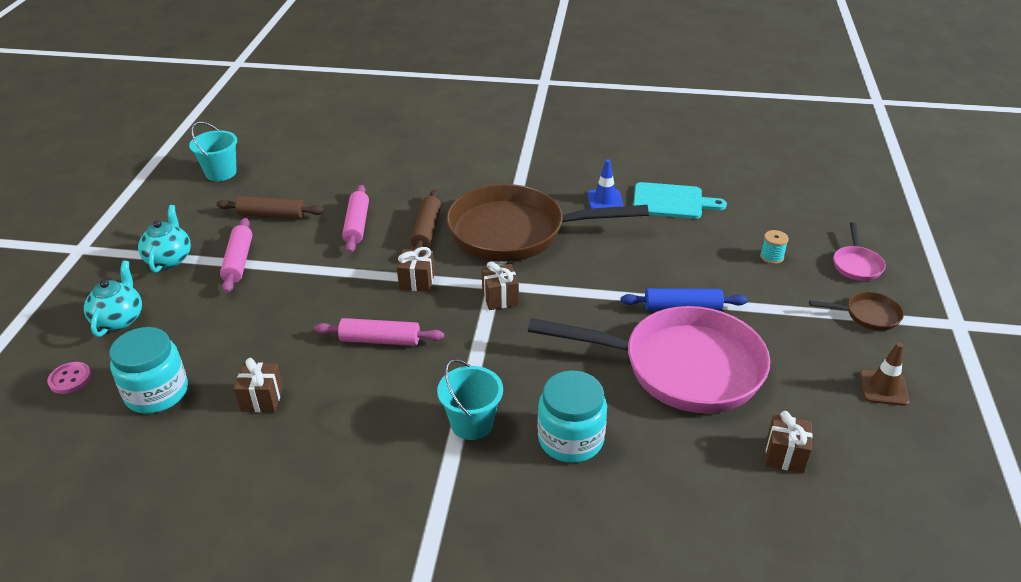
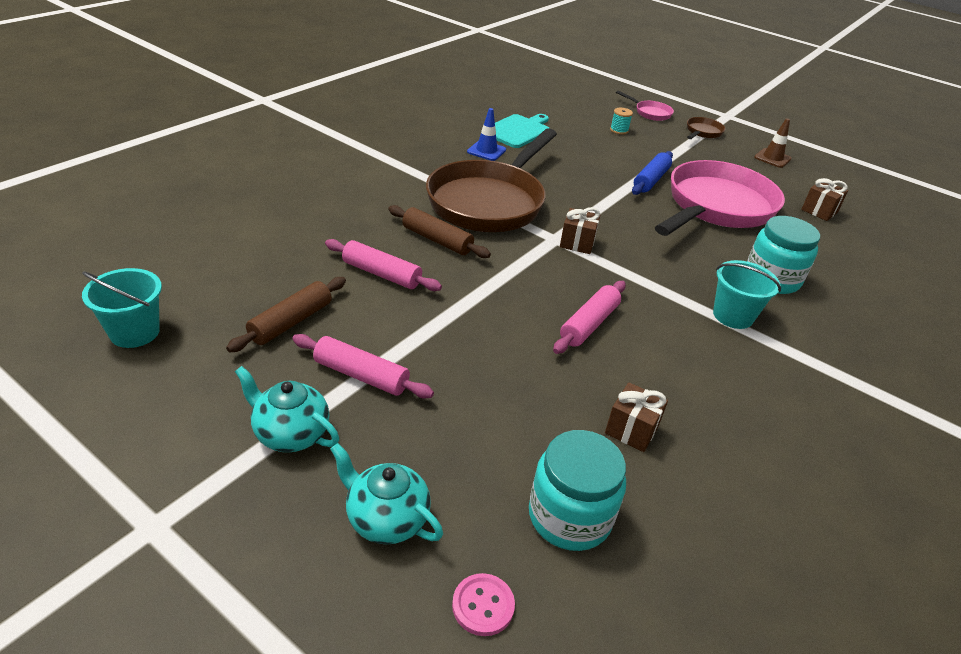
camera: 65 degrees left, 0 degrees up
brown gift [397,247,435,292] -> none

